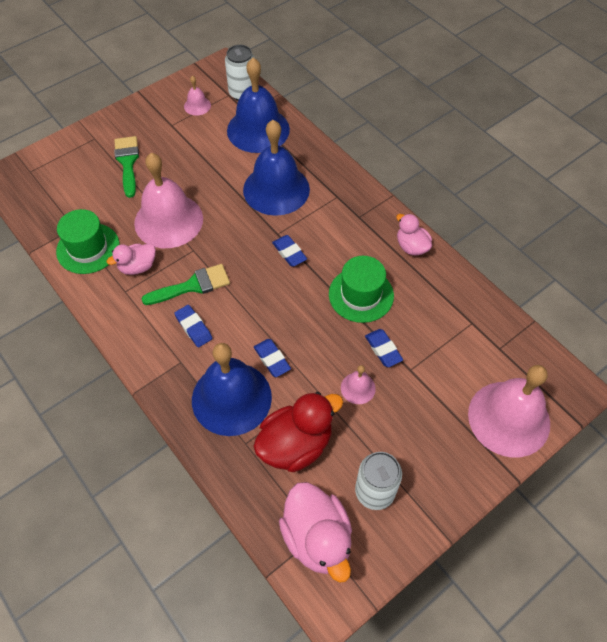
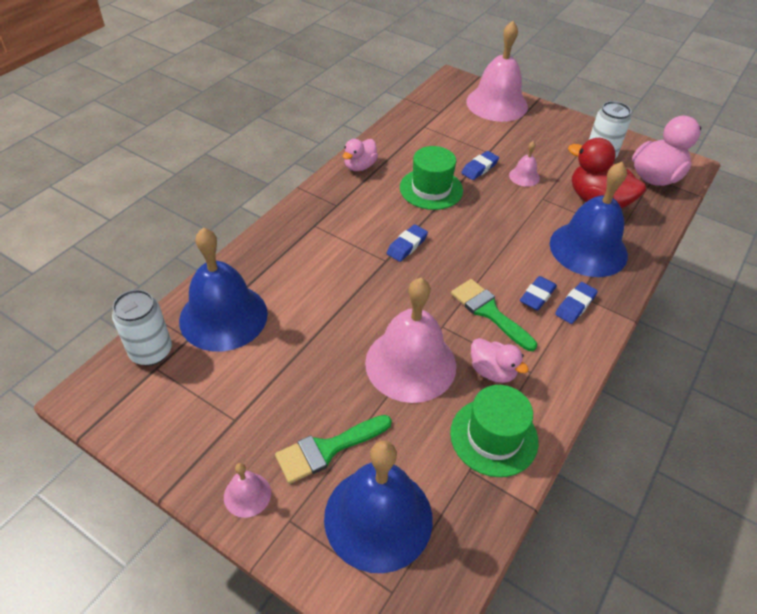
camera: 110 degrees left, 10 degrees down
pink bell [184,76,211,116] -> pink bell moved to [224,463,271,518]
blue bell [243,120,310,216] -> blue bell moved to [324,441,433,573]
blue eraser [254,339,291,377] -> blue eraser moved to [555,282,598,324]

